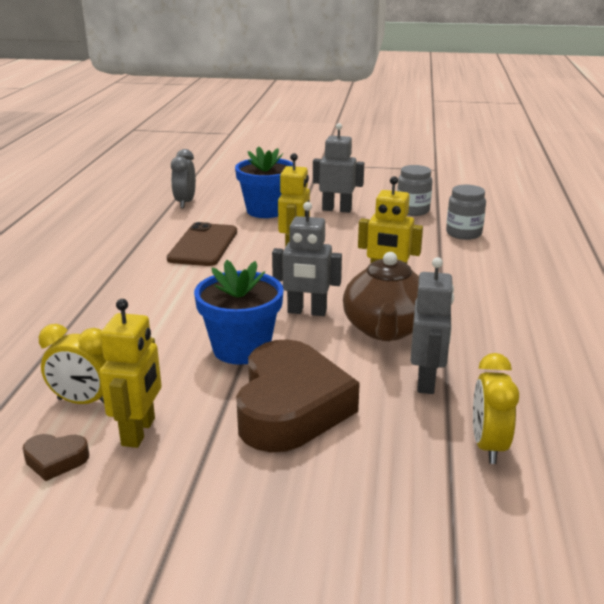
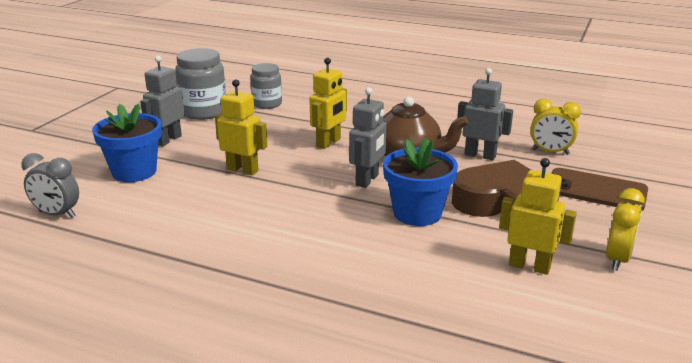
camera: 75 degrees left, 0 degrees up
brown heart [23,434,89,481] -> none
yellow clock [39,324,106,404] -> yellow clock moved to [606,188,645,271]
brown phone [167,222,237,266] -> brown phone moved to [551,168,648,211]
grey jar [397,165,432,216] -> grey jar [175,48,226,120], size x1.51

